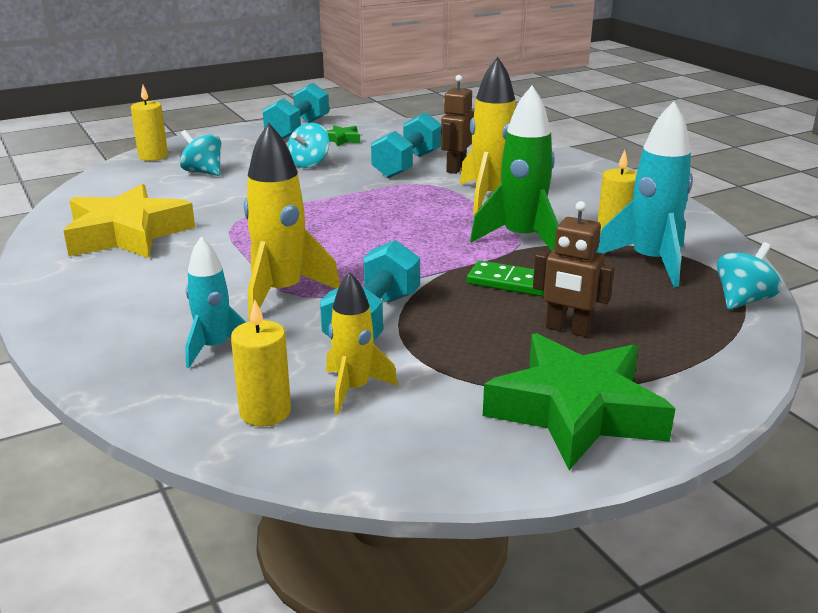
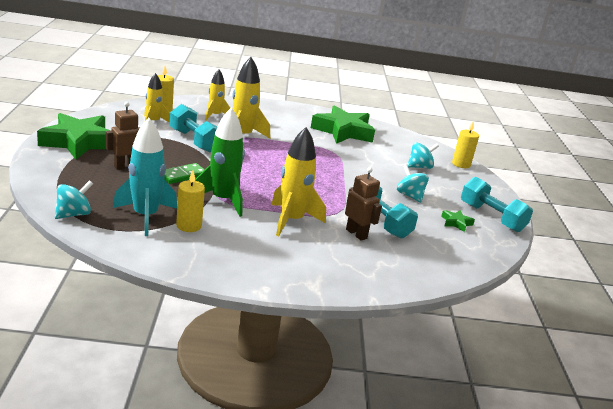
camera: 115 degrees right, 0 degrees up
yellow star [63,184,195,258] -> green star [311,106,375,144]
turquoise rocket [185,237,246,368] -> yellow rocket [205,69,230,120]
turquoise spinning top [717,242,781,310] -> turquoise spinning top turned 120 degrees counterclockwise [55,180,93,219]

